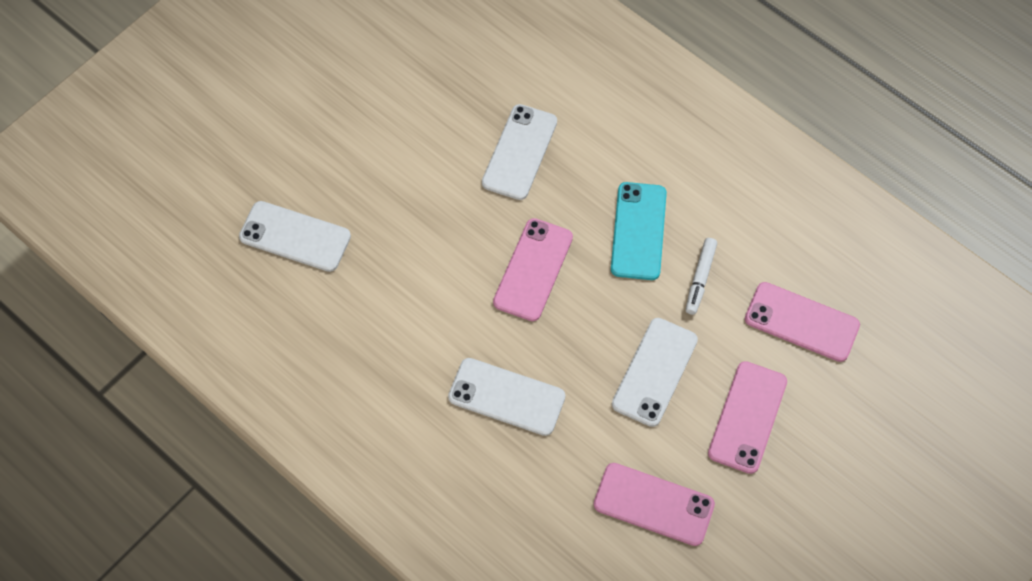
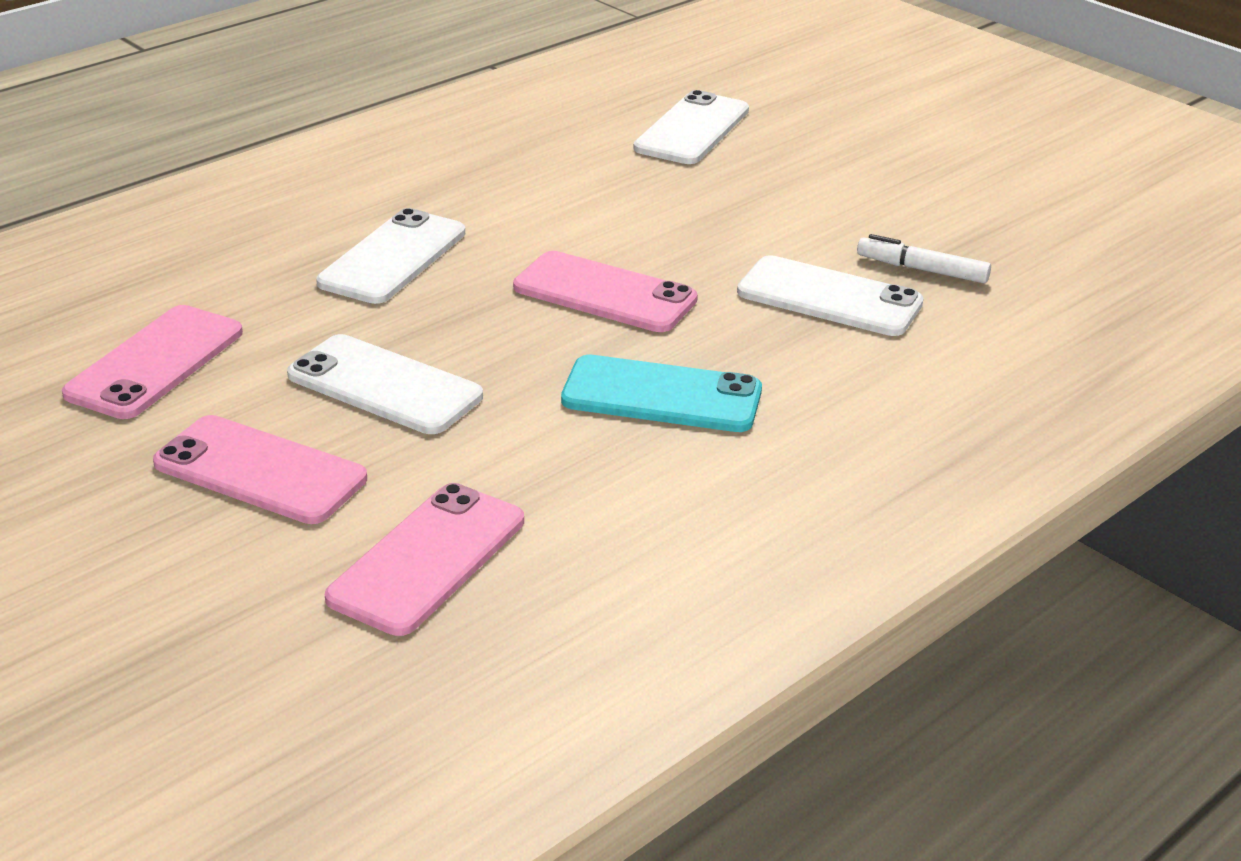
camera: 95 degrees right, 30 degrees down
white marker [685,238,717,315] -> white marker moved to [857,234,991,283]

